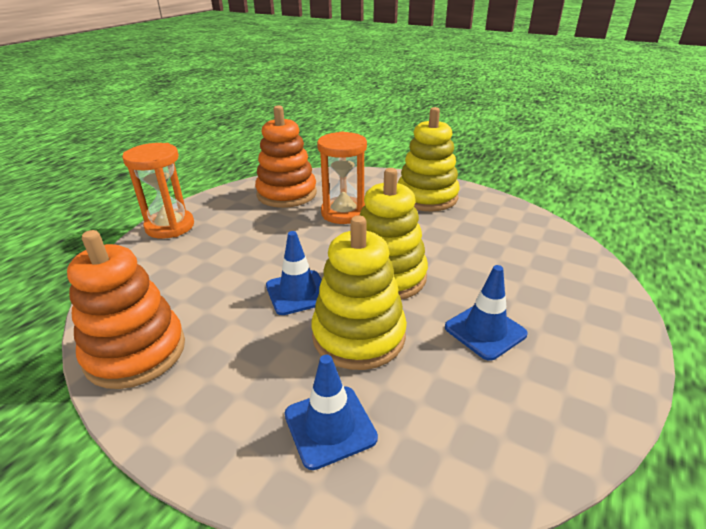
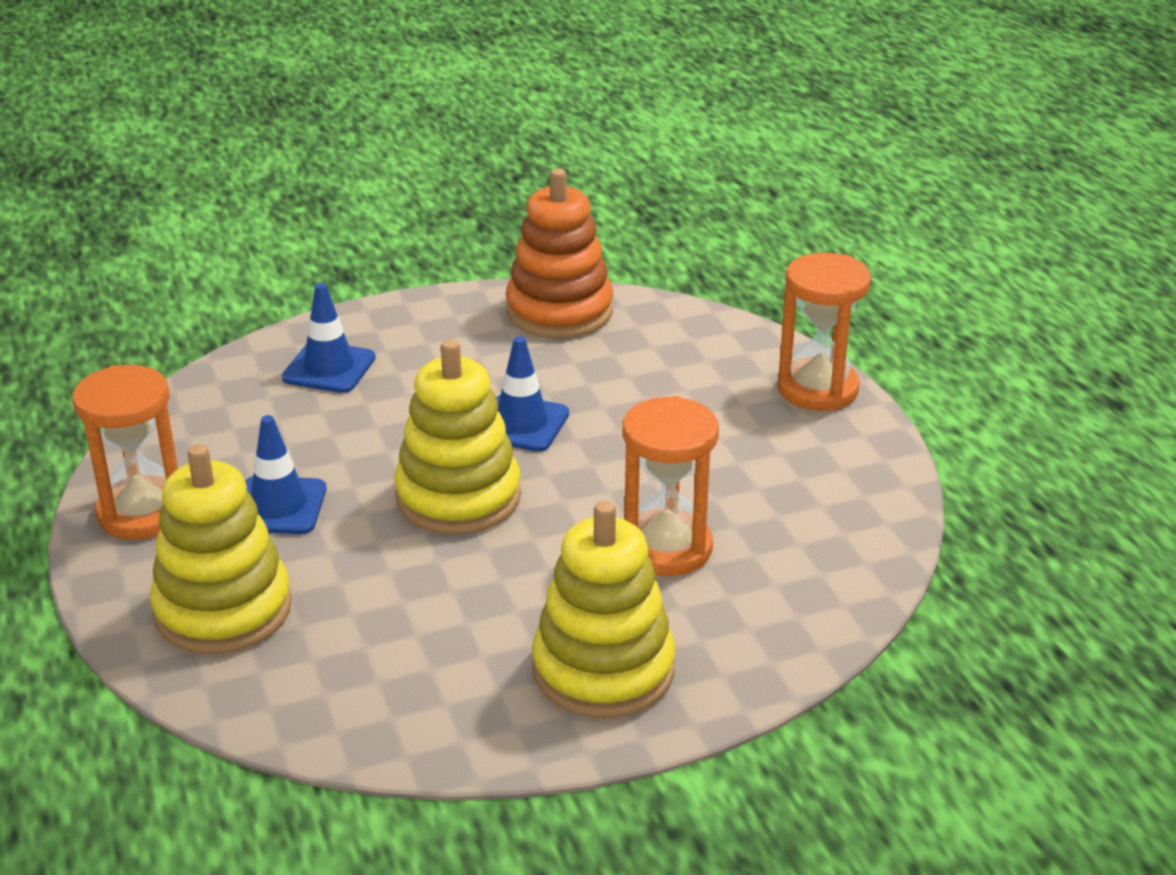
camera: 130 degrees right, 0 degrees up
orange stacking toy [255,105,317,208] -> none
yellow stacking toy [311,215,407,370] -> yellow stacking toy moved to [150,444,292,654]
none -> orange hourglass [72,365,178,540]

